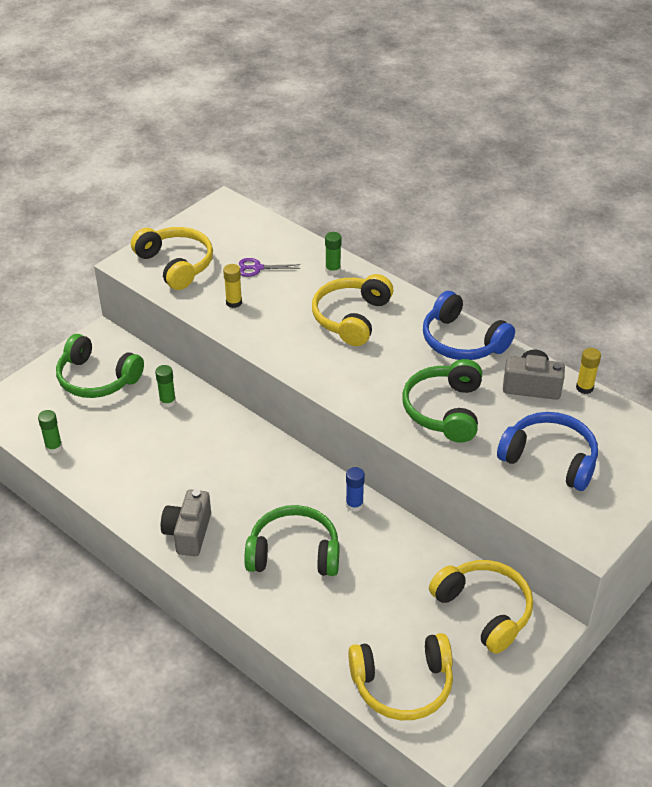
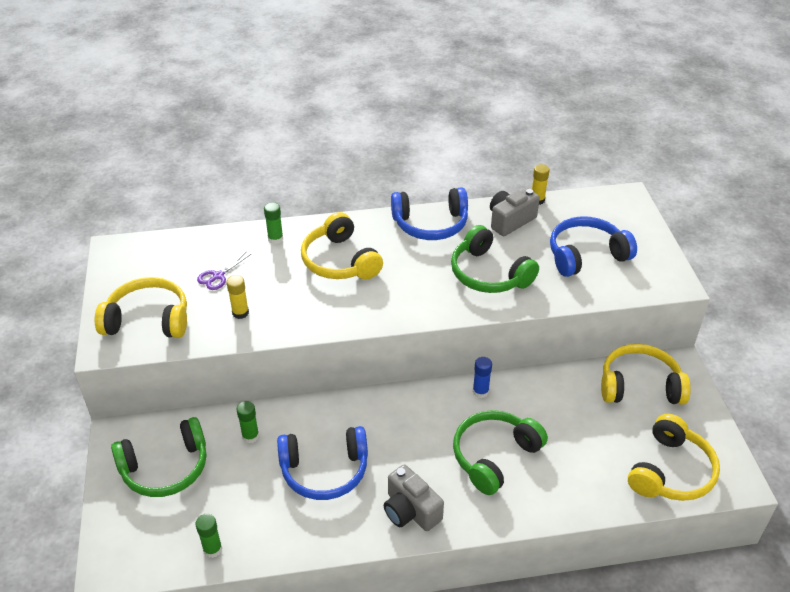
camera: 50 degrees left, 0 degrees up
none -> blue headphones [277,426,368,500]

